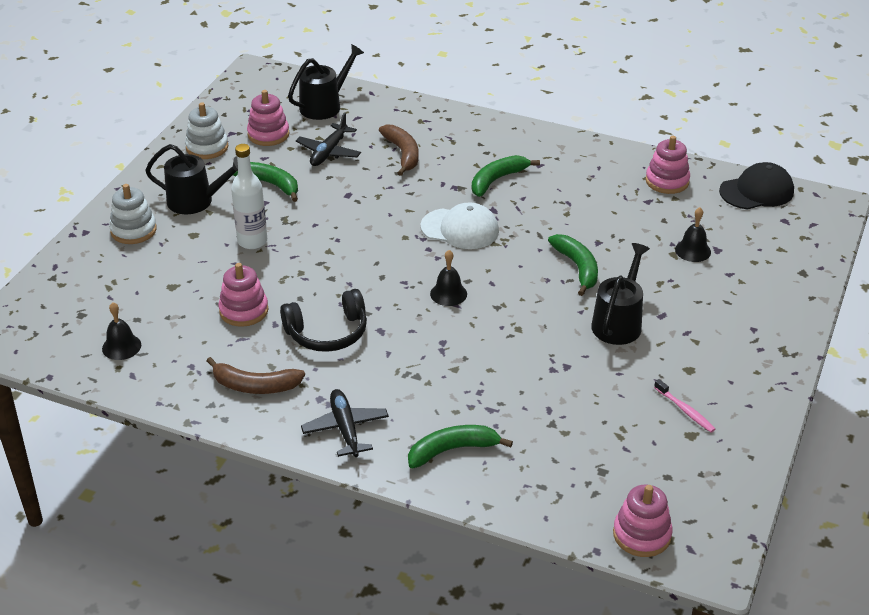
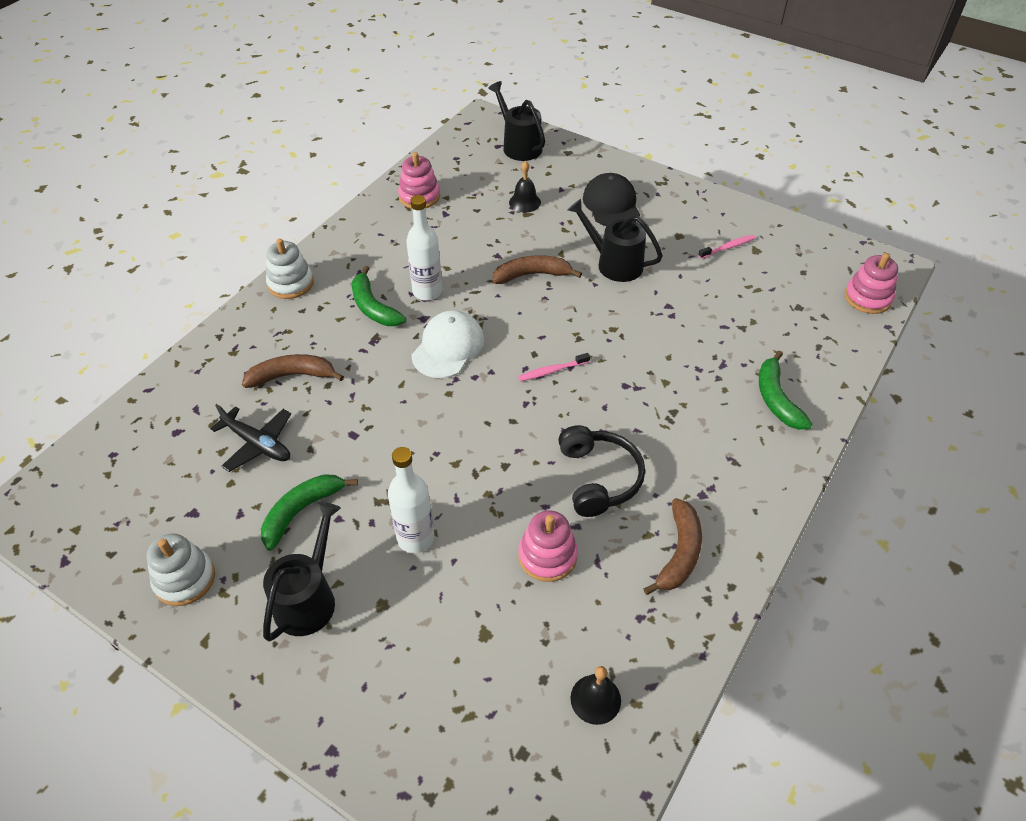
camera: 80 degrees left, 10 degrees up
white stacking toy [109,184,157,244] -> white stacking toy moved to [266,239,314,299]
pink stacking toy [247,90,289,146] -> none
black watering can [288,44,364,120] -> black watering can moved to [488,81,545,161]
black plane [301,389,389,457] -> none
black bell [430,250,467,306] -> pink toothbrush [518,353,590,381]
green banana [548,234,598,296] -> brown banana [492,255,582,284]
black cap [719,162,794,209] -> black cap moved to [583,173,640,226]
none -> white bottle [406,195,442,300]

